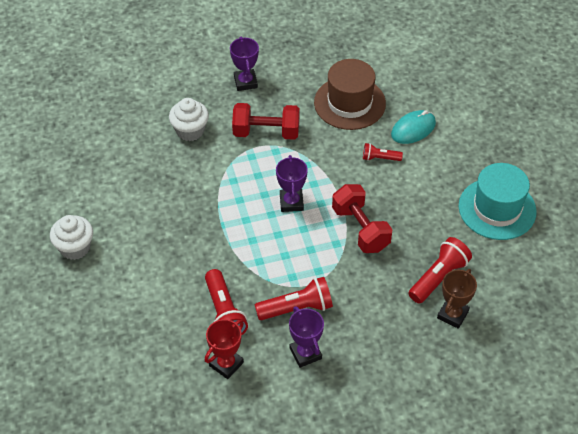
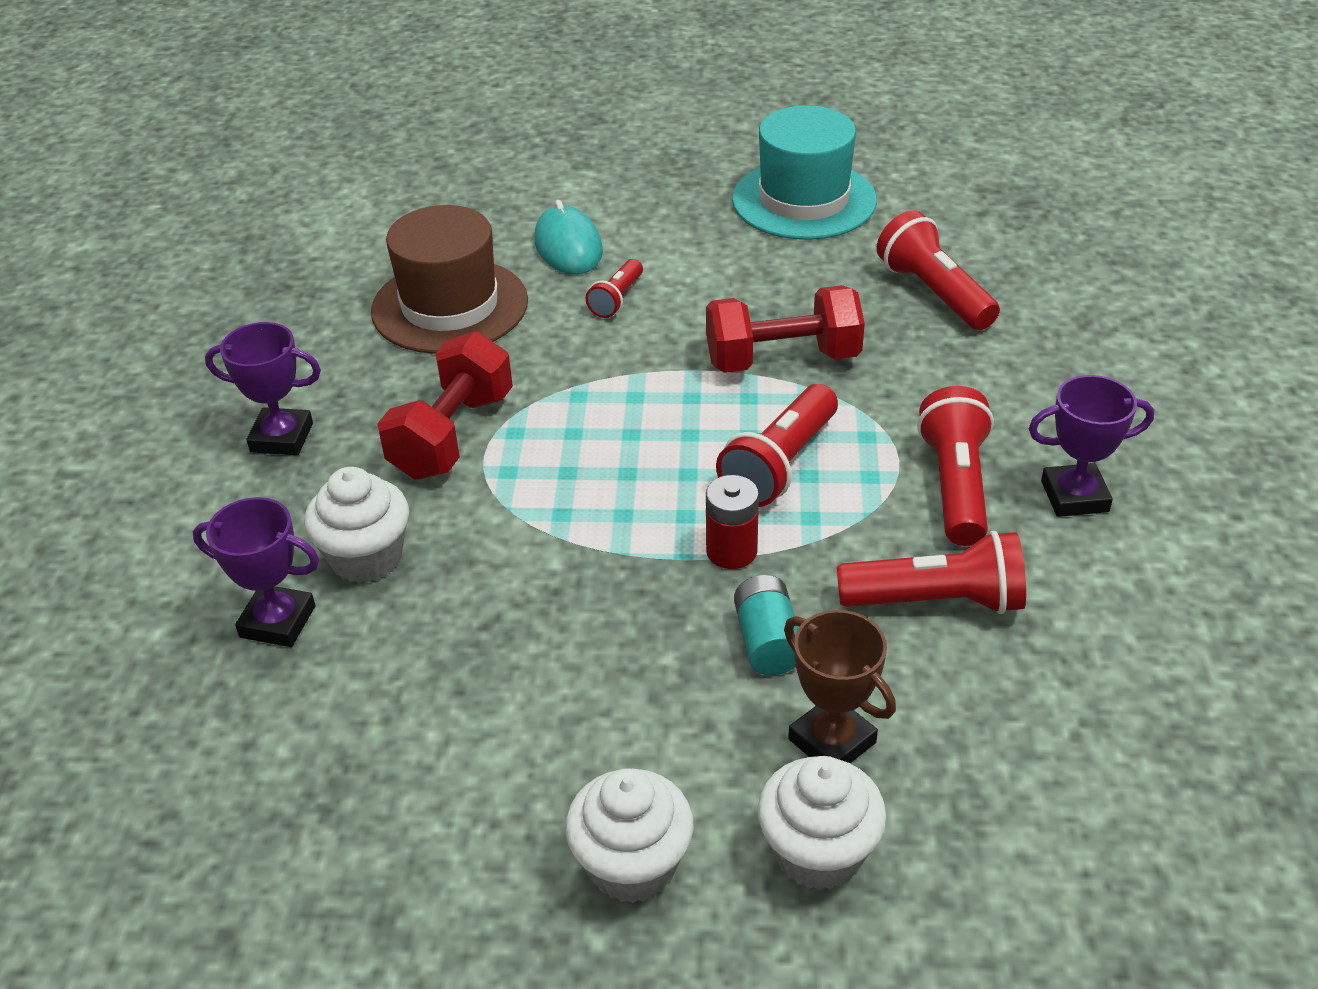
camera: 70 degrees left, 10 degrees down
red trophy [205,319,244,379] -> none
purple trophy [276,155,308,212] -> purple trophy moved to [193,497,319,647]
brown trophy [437,269,477,329] -> brown trophy moved to [784,610,896,763]
none -> red battery [706,475,759,569]
none -> red flashlight [716,384,838,507]
none -> turquoise battery [734,575,798,675]
none -> white cupcake [757,756,886,891]

